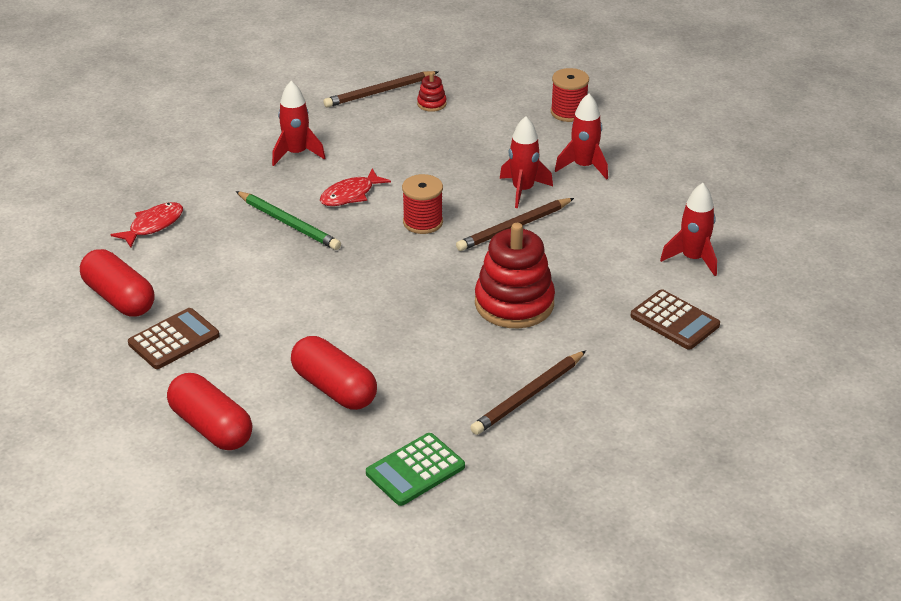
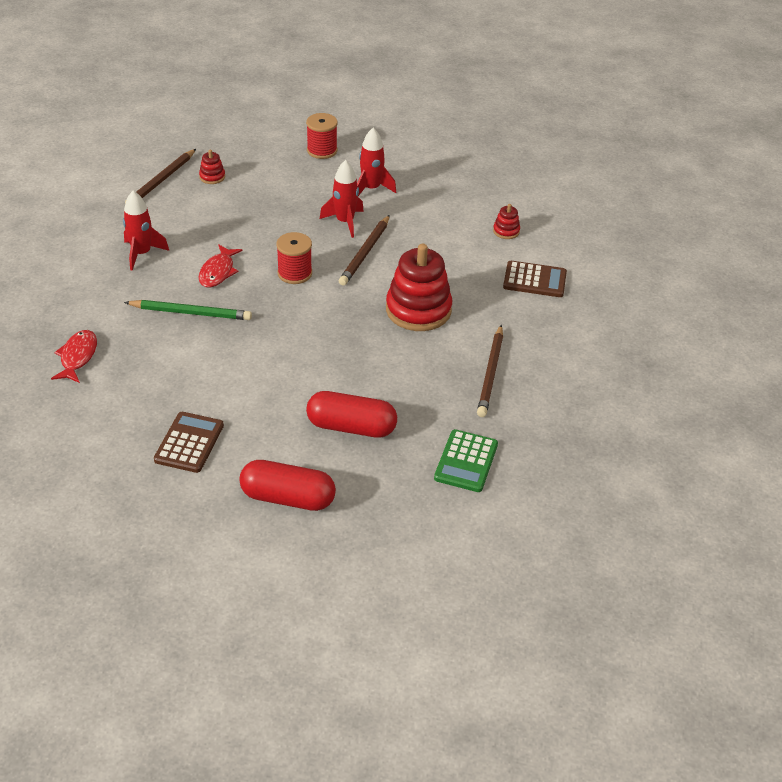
camera: 35 degrees left, 5 degrees up
red capsule [80,249,155,317] -> none
red rocket [660,183,717,276] -> red stacking toy [493,204,520,239]

